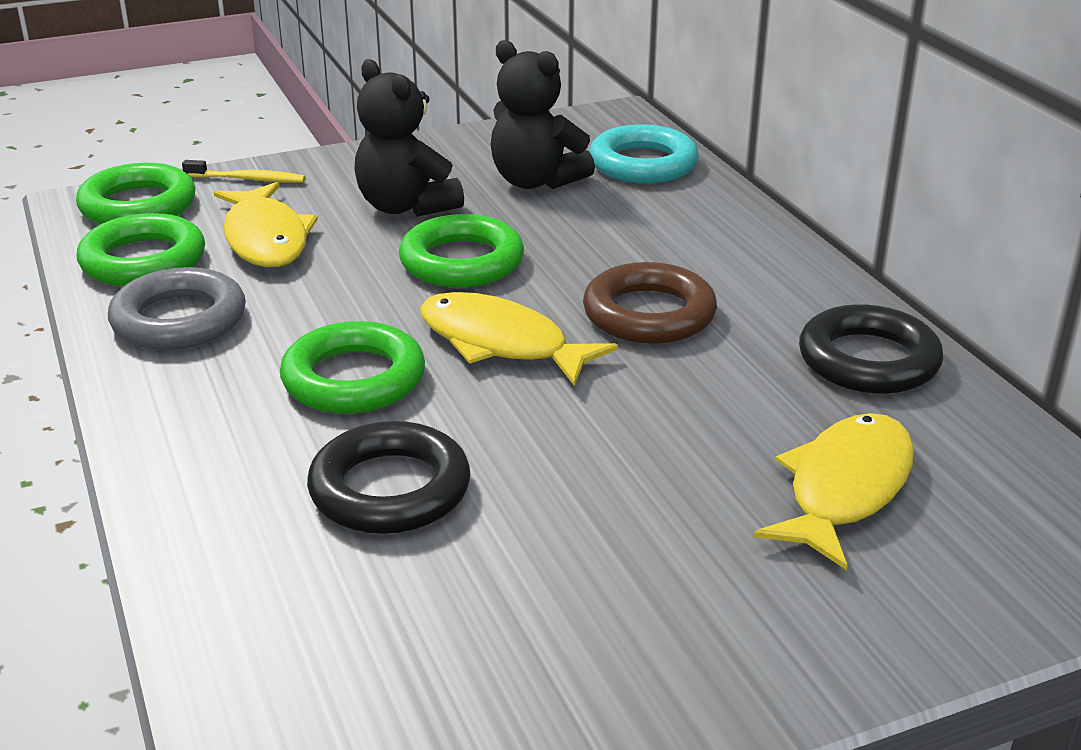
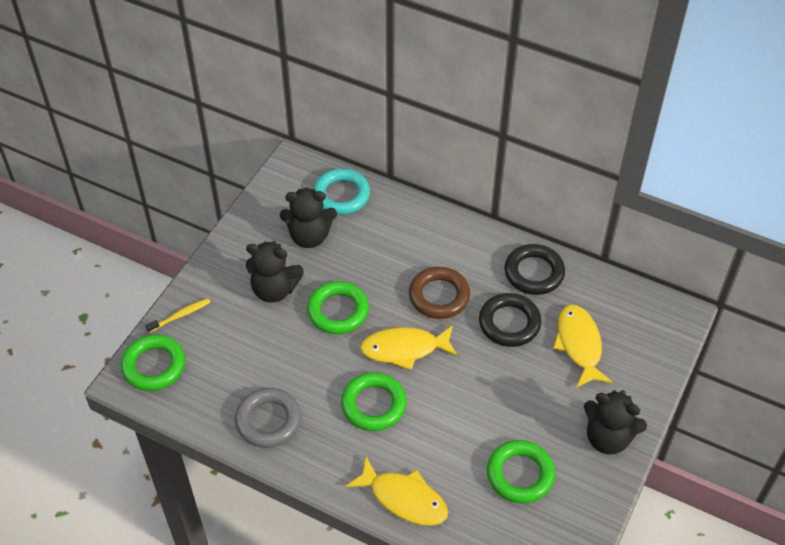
camera: 40 degrees left, 20 degrees up
green ring [77,213,205,286] -> green ring moved to [487,440,555,503]
yellow fish [214,182,318,267] -> yellow fish moved to [346,456,448,526]
black ring [307,421,471,534] -> black ring moved to [479,293,542,347]
none -> black teddy bear [584,390,647,454]

